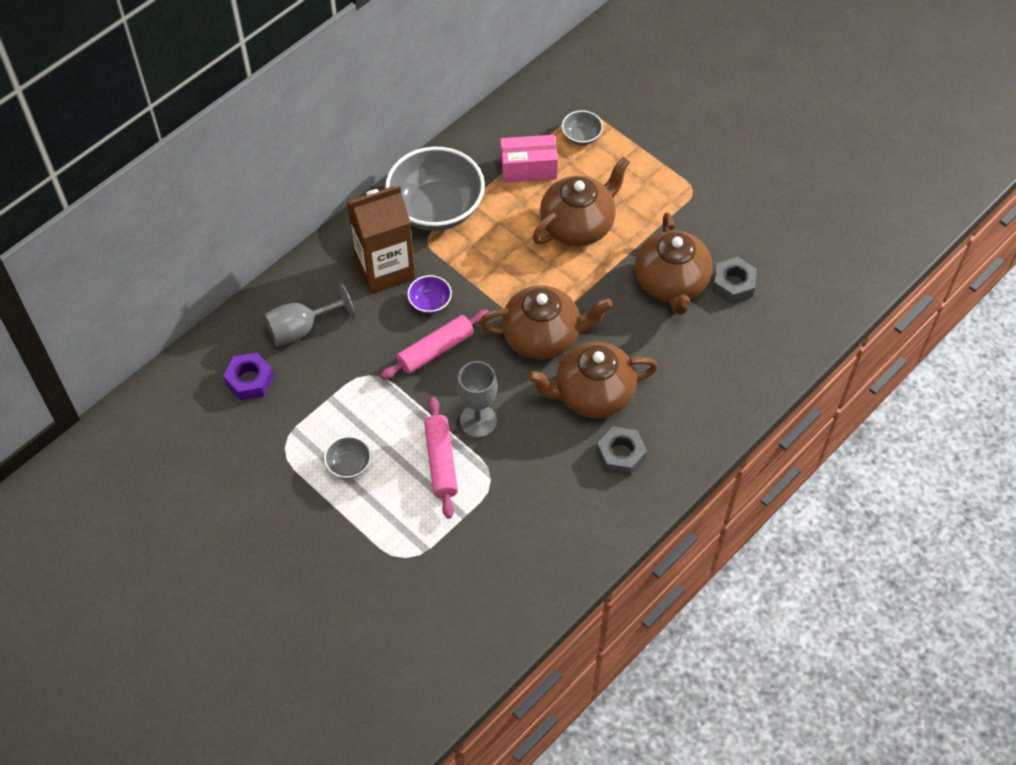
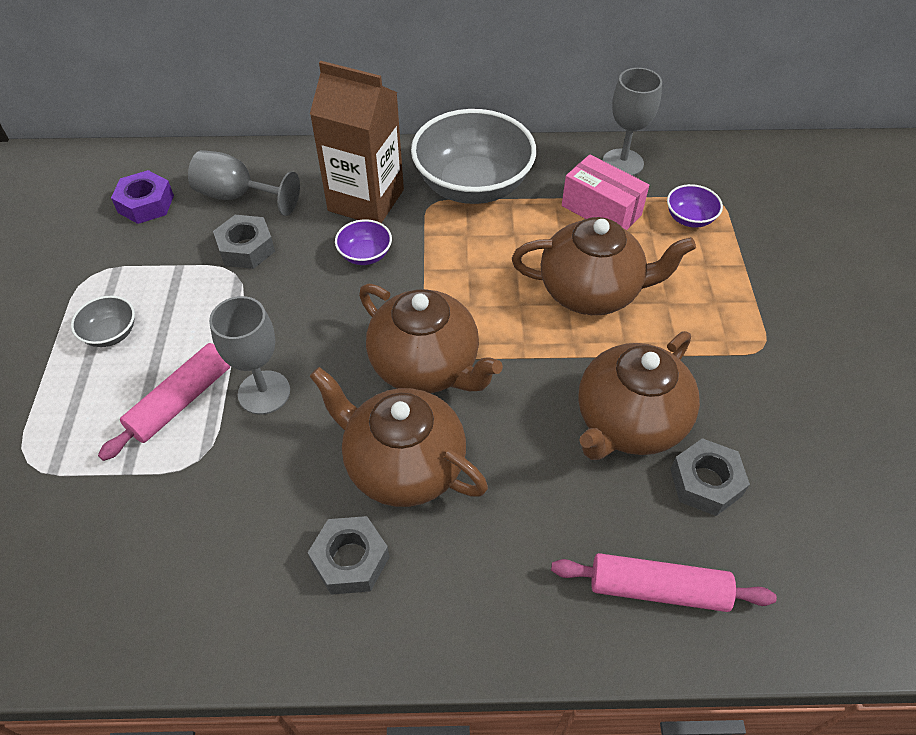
camera: 45 degrees right, 5 degrees down
pink rolling pin [380,310,489,380] -> pink rolling pin moved to [551,553,777,612]
grey bowl [562,110,603,145] -> purple bowl [667,184,723,228]
none -> grey nut [213,215,275,269]
none -> grey goblet [602,68,662,176]

